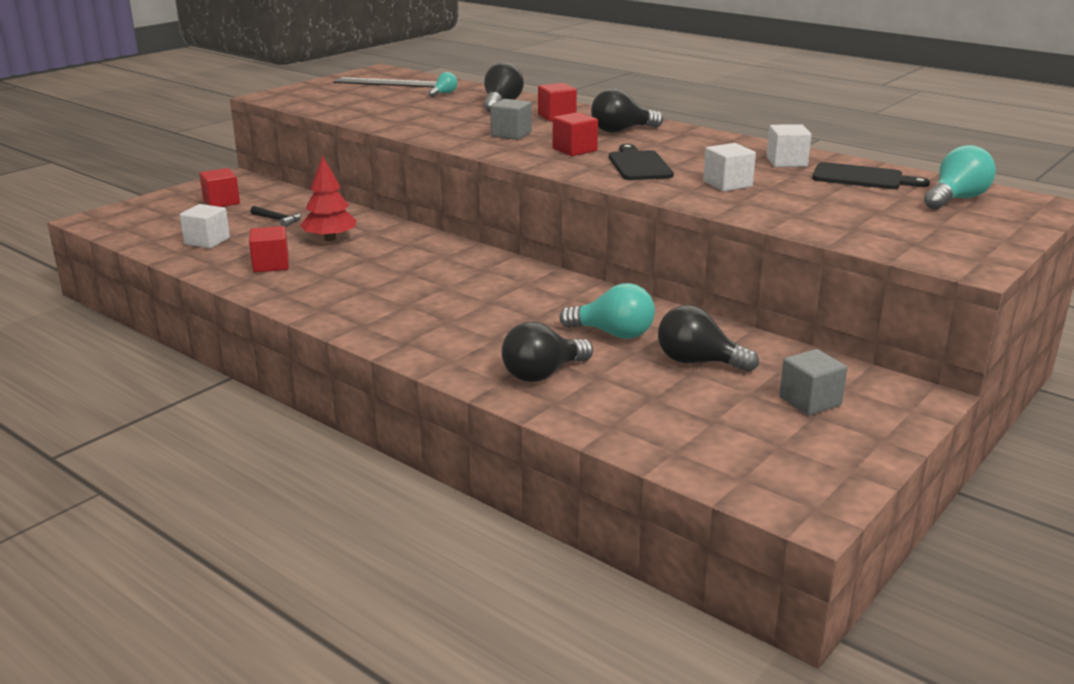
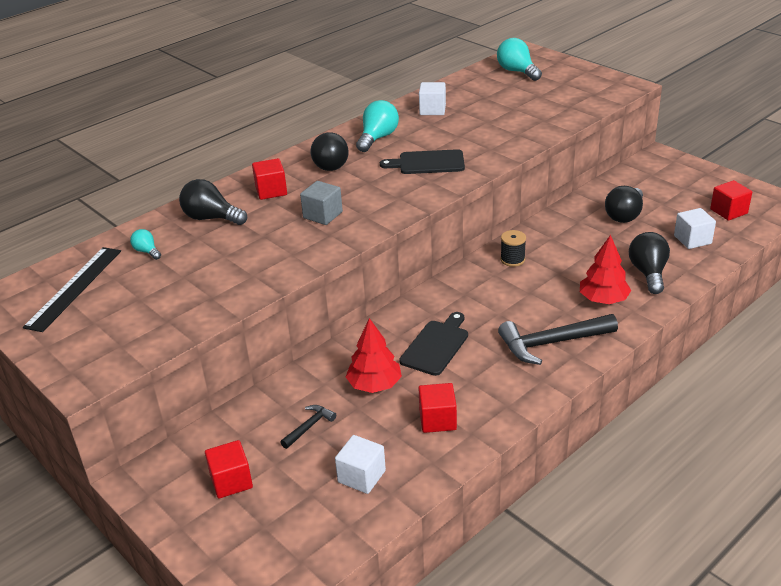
camera: 80 degrees left, 10 degrees up
black light bulb [502,322,593,382] -> black light bulb turned 150 degrees counterclockwise [629,232,670,294]
red cube [553,112,598,156] -> red cube moved to [710,180,752,221]
turquoise light bulb [559,283,655,339] -> turquoise light bulb moved to [356,100,399,152]
white cube [703,143,756,191] -> white cube moved to [674,208,716,249]
grey cube [779,349,847,415] -> none
black cutting board [812,162,930,189] -> black cutting board moved to [399,312,468,376]
none -> black hammer [498,314,618,365]
none -> black spool [500,230,526,267]
none -> red tree [580,235,631,304]

